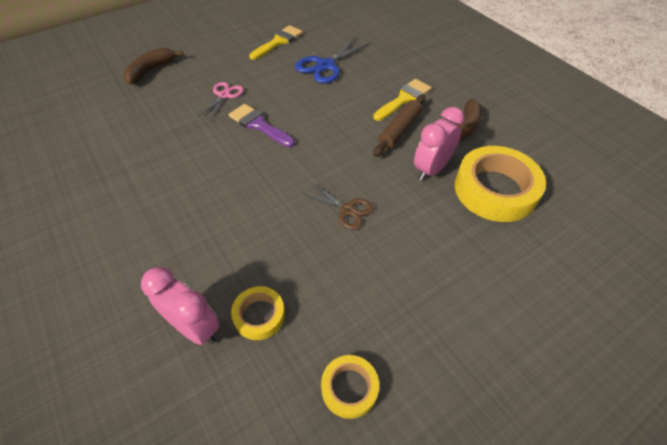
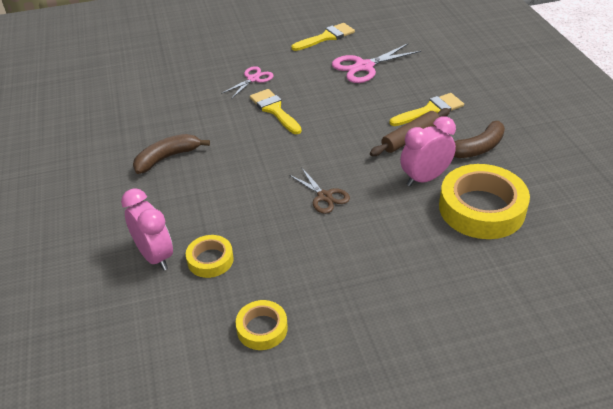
camera: 20 degrees right, 10 degrees down
brown banana [123,48,183,85] -> brown banana moved to [133,134,210,174]
purple brush [229,104,295,147] -> yellow brush [250,89,302,134]
blue scissors [295,37,371,83] -> pink scissors [332,43,421,83]

